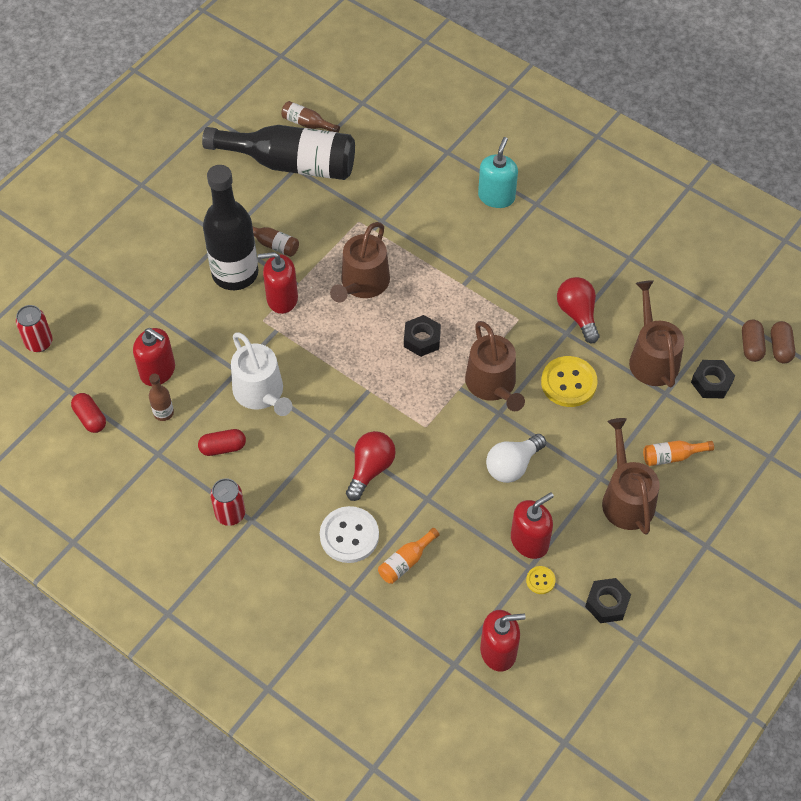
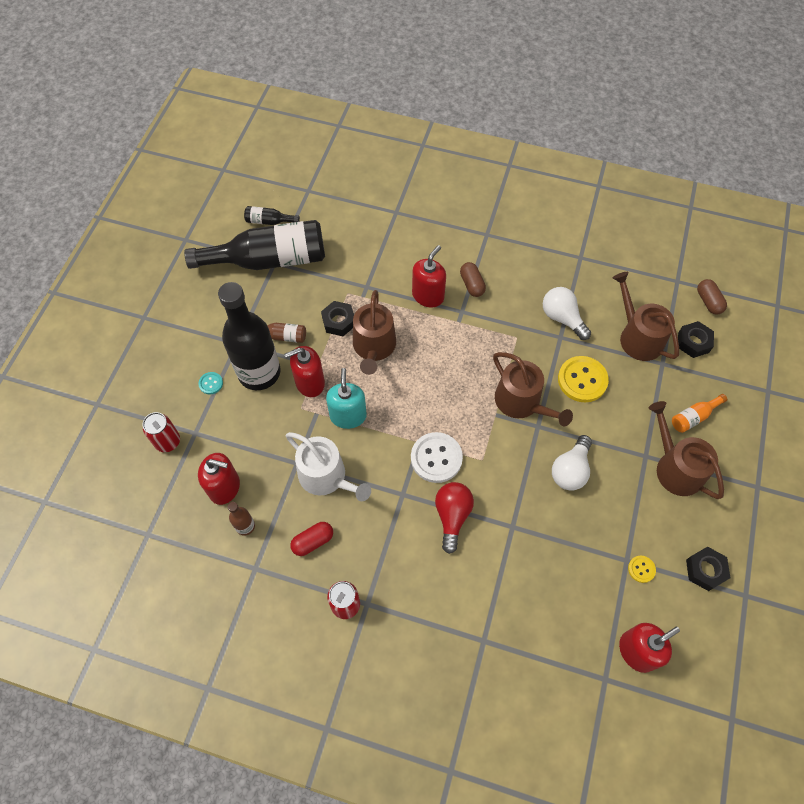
camera: 20 degrees left, 5 degrees up
red can [16,305,53,352] -> red can moved to [143,412,180,452]
red capsule [71,393,106,433] -> none
brown bottle [281,101,340,132] -> black bottle [244,206,300,225]
white button [320,506,379,563] -> white button moved to [411,432,463,483]
orange bottle [378,528,440,584] -> none
black nut [404,315,441,357] -> black nut moved to [321,301,354,336]
turquoise soap dispenser [478,137,518,208] -> turquoise soap dispenser moved to [326,368,367,429]
red soap dispenser [511,492,554,559] -> red soap dispenser moved to [412,245,446,308]
red light bulb [557,277,599,343] -> white light bulb [543,287,591,340]
brown capsule [771,321,795,363] -> brown capsule moved to [460,262,486,297]
none -> turquoise button [198,372,223,394]

